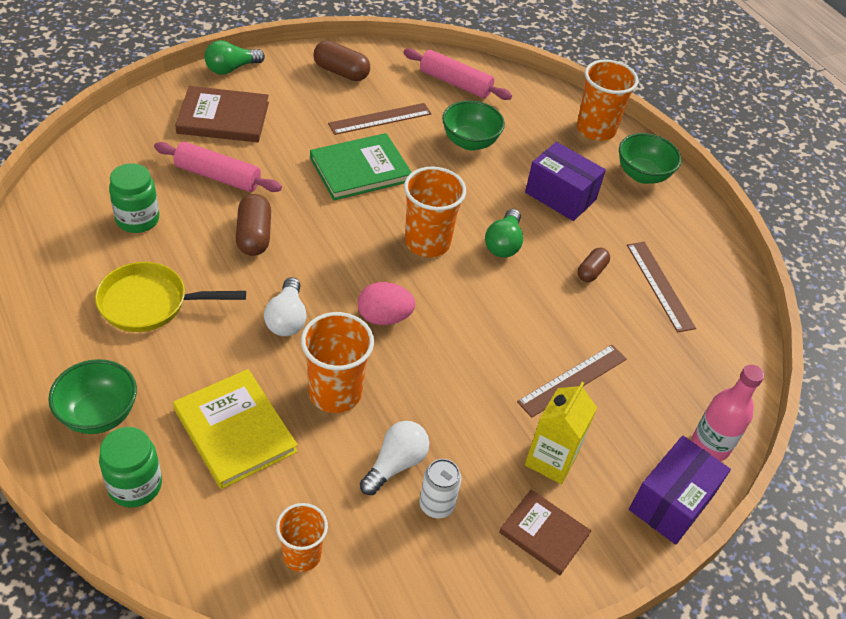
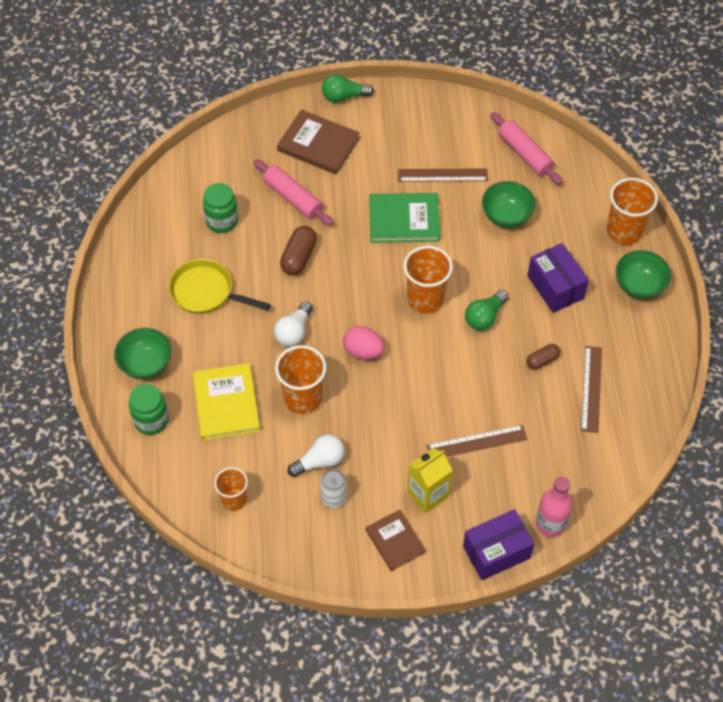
camera: 30 degrees right, 10 degrees up
brown capsule [313,41,370,81] -> none

